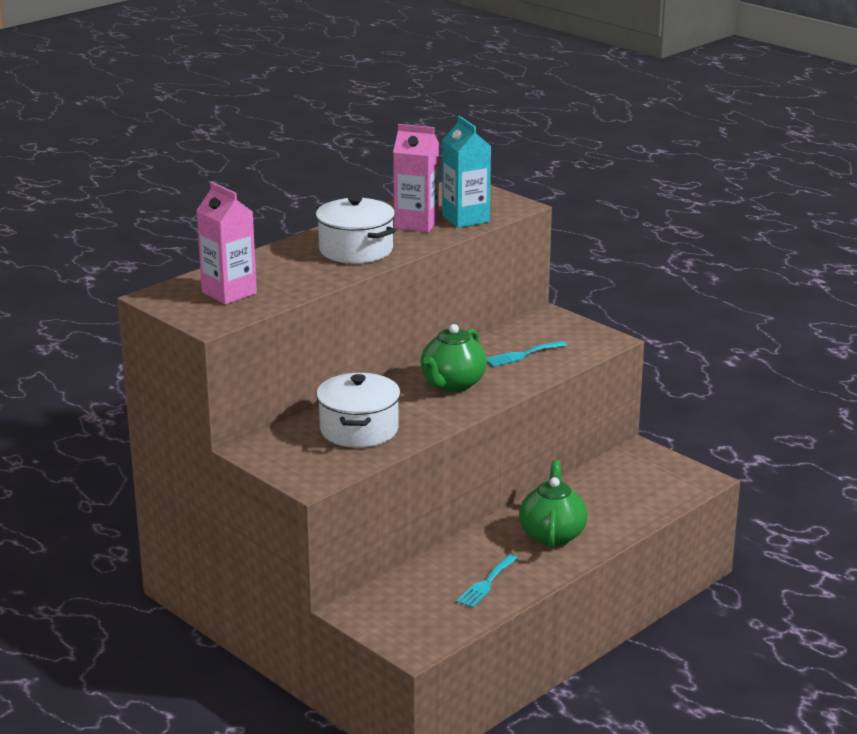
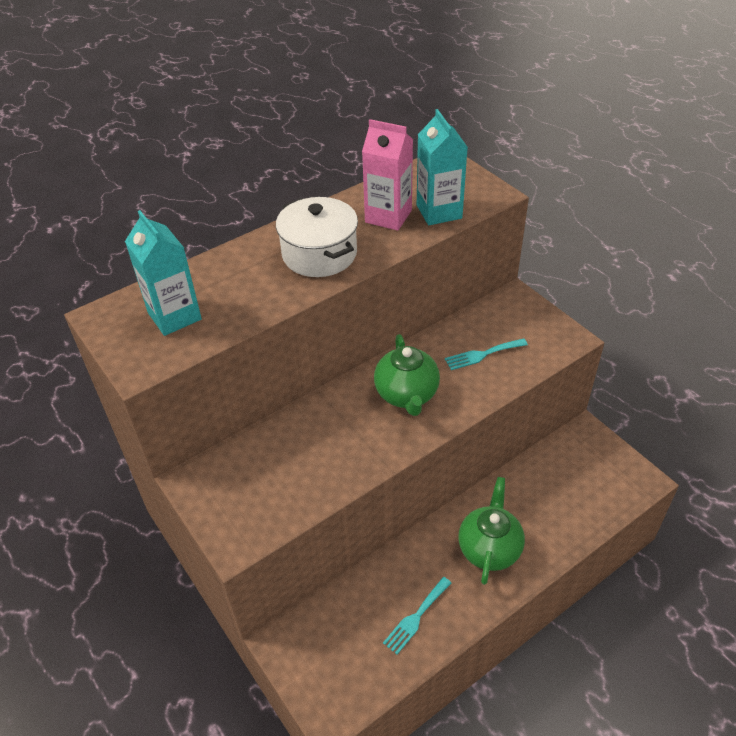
camera: 10 degrees right, 20 degrees up
pink carton [196,182,257,305] -> turquoise carton [125,210,202,336]
white pot [316,373,401,448] -> none
green teapot [420,324,487,392] -> green teapot turned 45 degrees counterclockwise [374,334,440,416]

